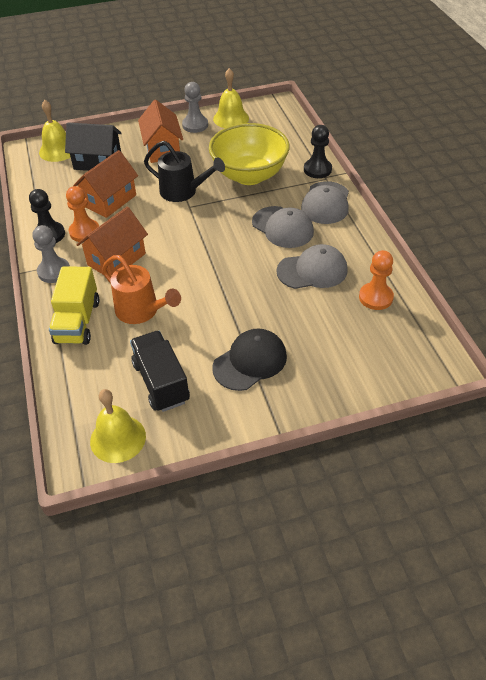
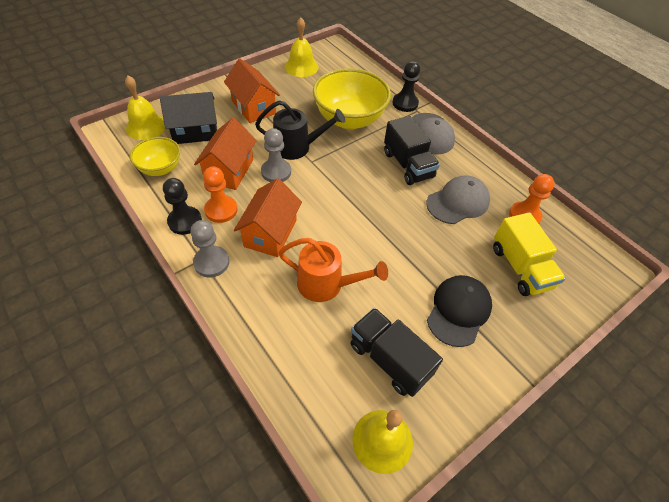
camera: 25 degrees left, 5 degrees up
yellow truck [49,266,99,345] -> yellow truck moved to [493,213,566,296]
grey pawn [182,82,208,133] -> grey pawn moved to [261,128,291,182]
grey cap [252,206,314,248] -> black truck [384,116,440,185]
none -> yellow bowl [130,137,180,176]

